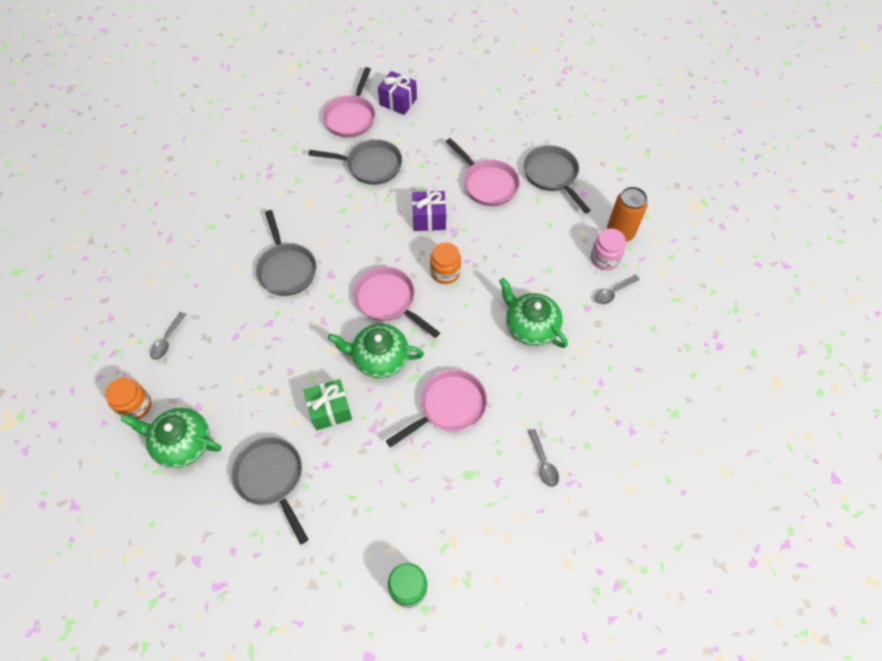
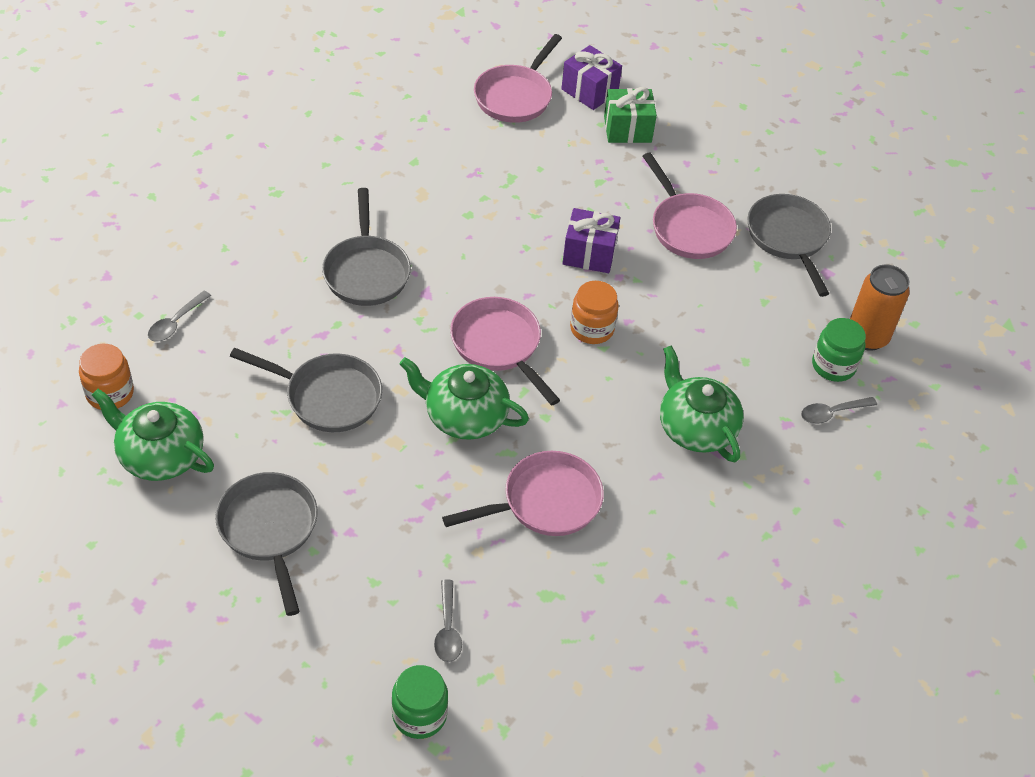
camera: 10 degrees right, 10 degrees down
green gift [304,379,352,431] -> green gift moved to [604,87,657,143]
grey pan [309,139,402,185] -> grey pan moved to [230,348,382,432]
grey spoon [528,429,559,487] -> grey spoon moved to [434,580,462,662]
pink jar [591,229,626,270] -> green jar [812,318,866,382]

